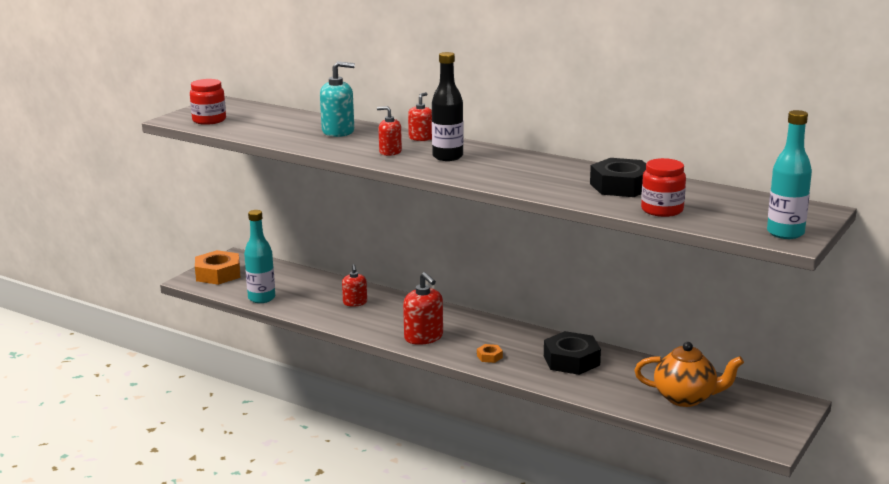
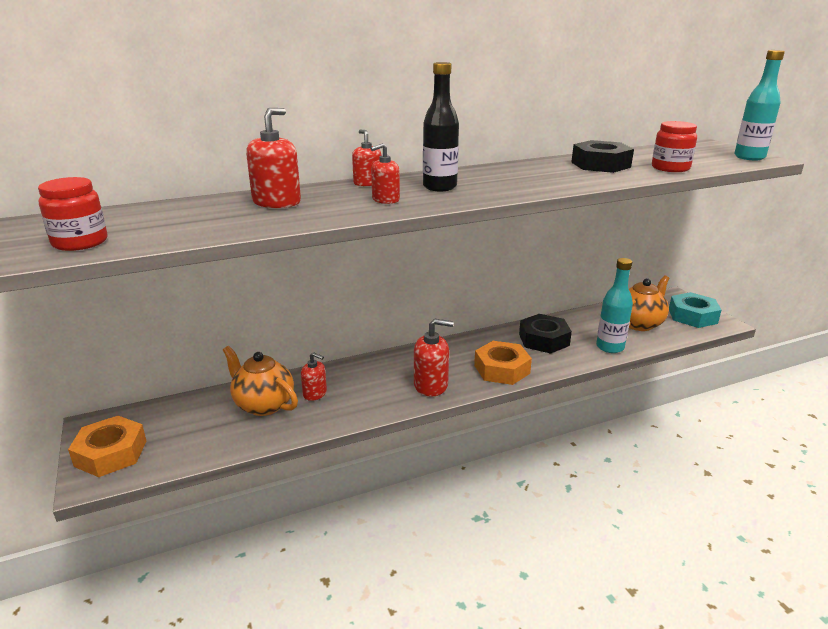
camera: 55 degrees left, 5 degrees up
turquoise bottle [244,210,275,303] -> turquoise bottle moved to [596,258,633,353]
turquoise soap dispenser [320,61,355,137] -> red soap dispenser [246,108,301,208]
orange nut [477,344,503,363] -> orange nut [474,341,532,385], size x2.22
none -> orange teapot [223,346,298,416]
none -> turquoise nut [669,292,721,328]

